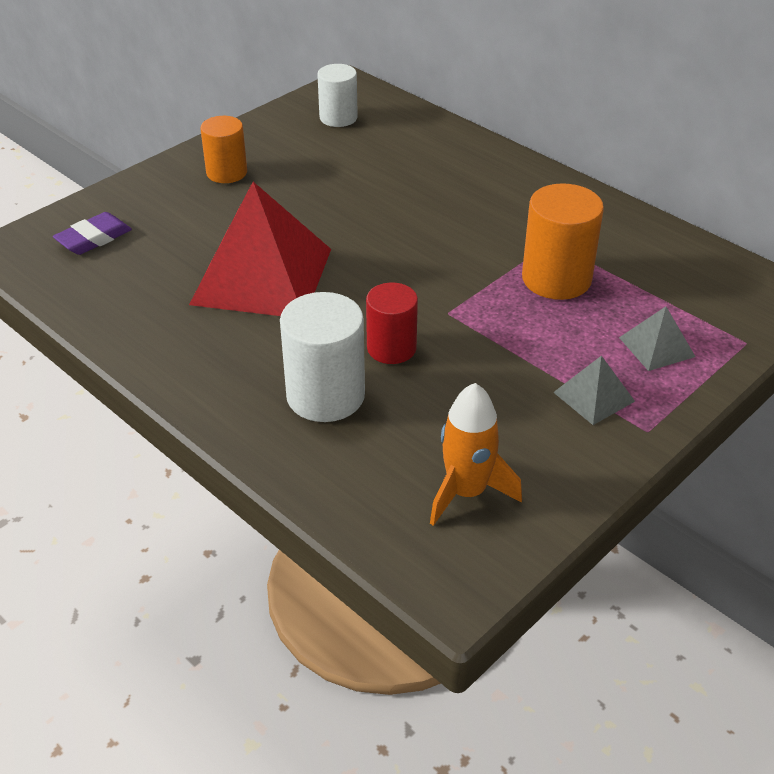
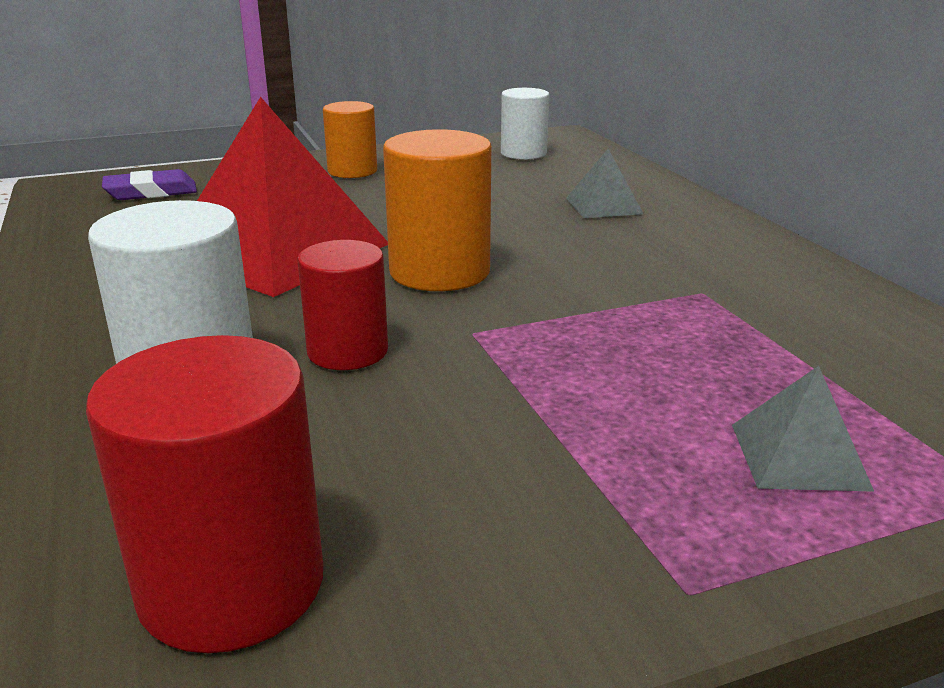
camera: 25 degrees right, 15 degrees down
orange rocket [430,383,522,526] -> red cylinder [86,335,323,653]
orange cylinder [522,183,604,300] -> orange cylinder moved to [383,129,491,291]
grey pyramid [553,356,635,425] -> grey pyramid moved to [566,149,643,218]

